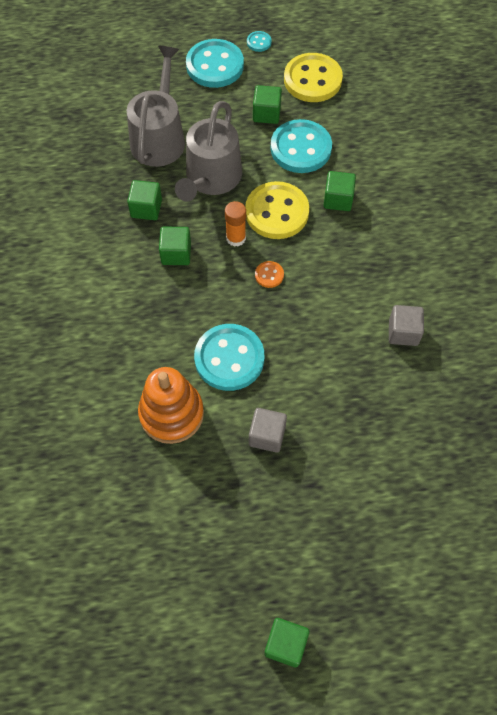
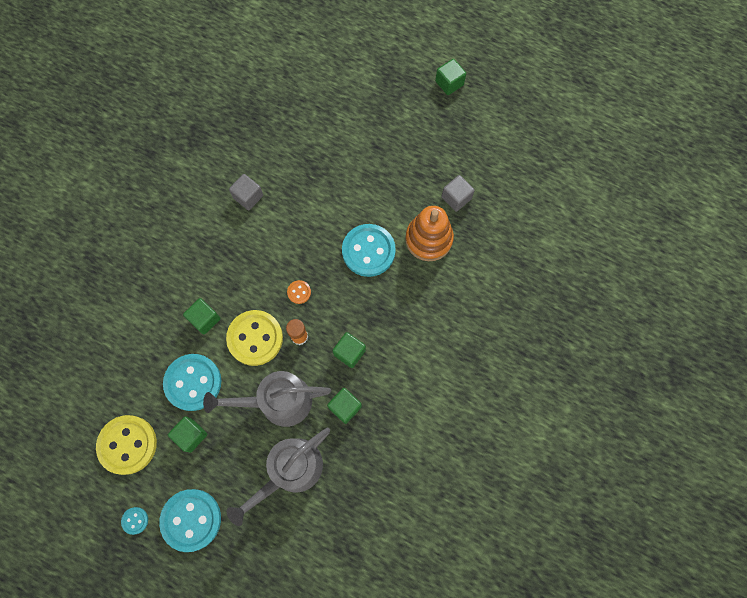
camera: 145 degrees left, 10 degrees up
grey watering can [175,101,242,201] -> grey watering can turned 150 degrees counterclockwise [203,371,331,427]
grey cube [249,408,287,453] -> grey cube moved to [441,175,475,212]

